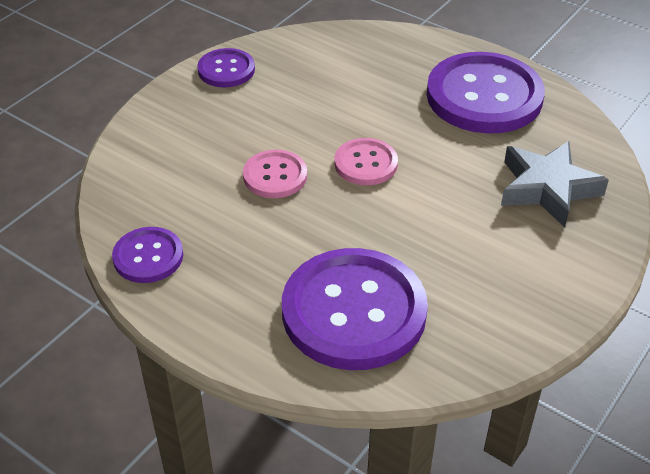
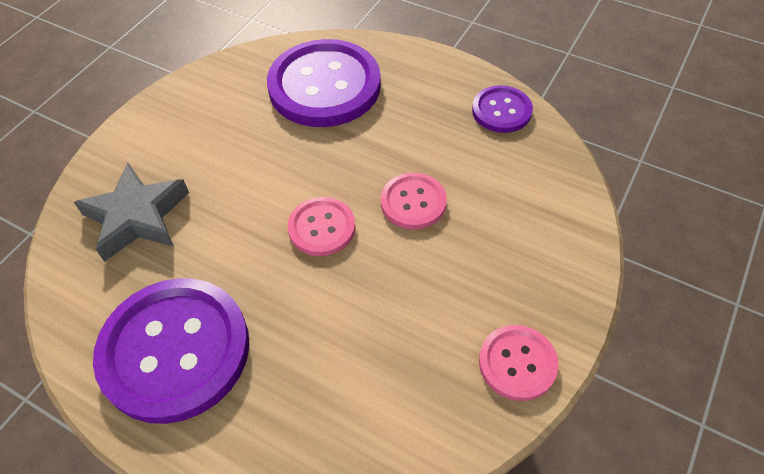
camera: 175 degrees right, 10 degrees up
purple button [197,48,255,87] -> pink button [479,325,558,401]

